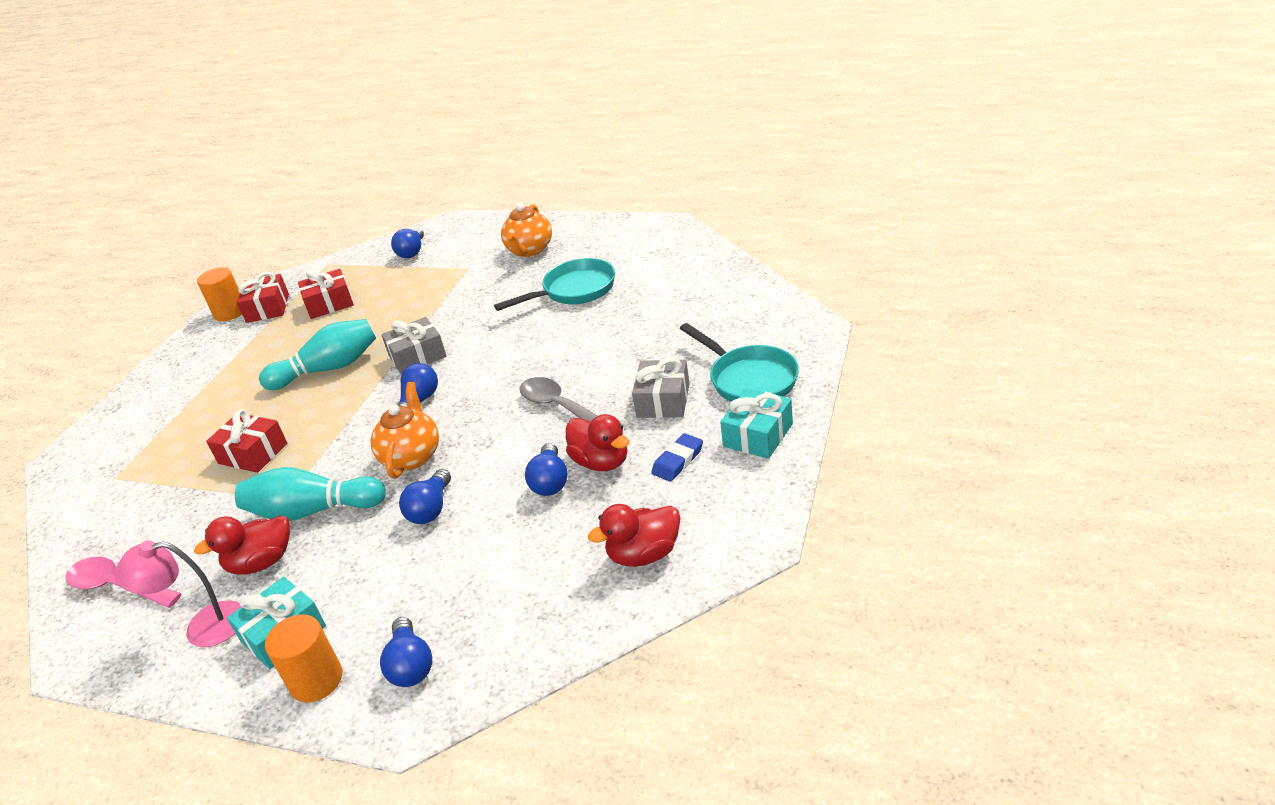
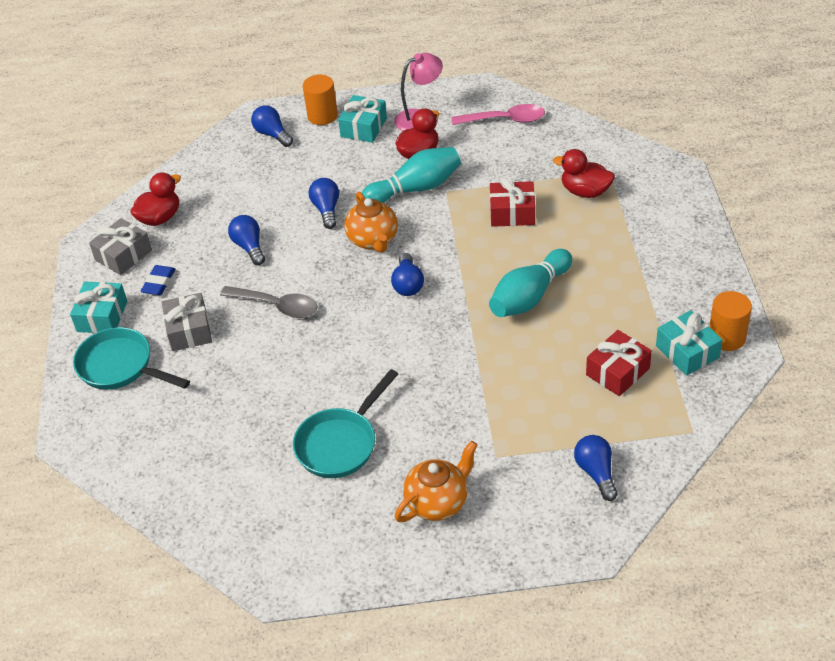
camera: 155 degrees right, 10 degrees up
red gift [237,272,289,323] -> turquoise gift [656,310,723,376]
grey gift [381,317,447,375] -> grey gift moved to [89,218,152,275]
orange teapot [501,203,552,257] -> orange teapot turned 60 degrees clockwise [395,441,478,522]
red duck [566,414,629,471] -> red duck moved to [553,149,615,198]

